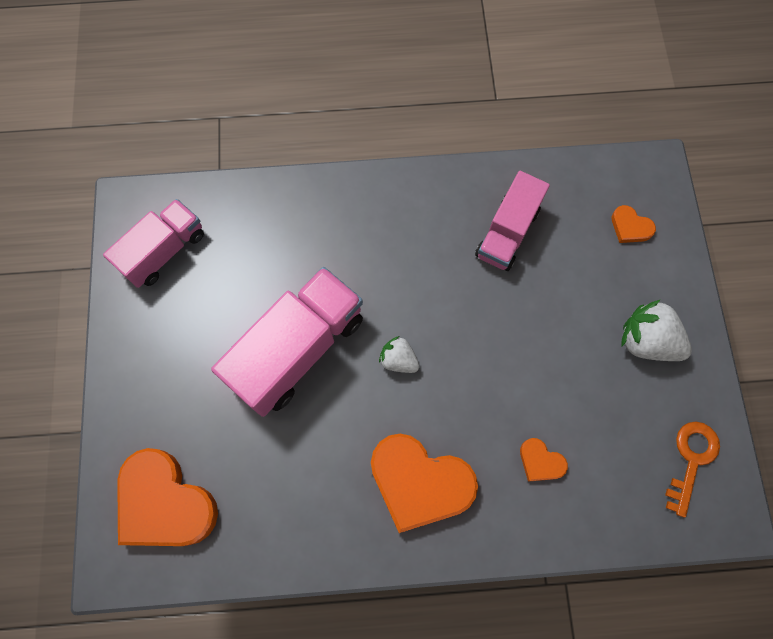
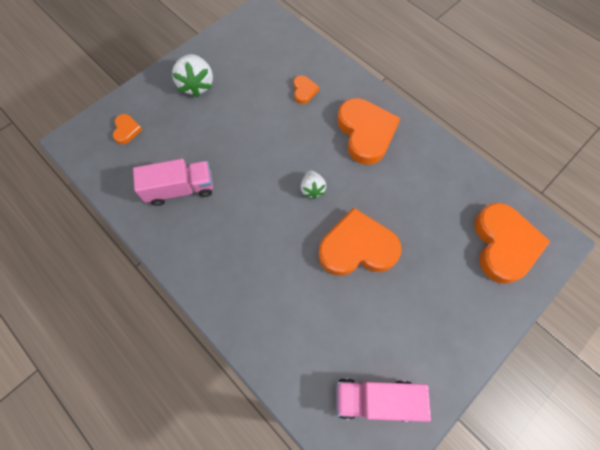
camera: 130 degrees left, 5 degrees down
pink truck [211,267,363,417] -> orange heart [318,208,401,276]
orange key [665,421,720,518] -> none

